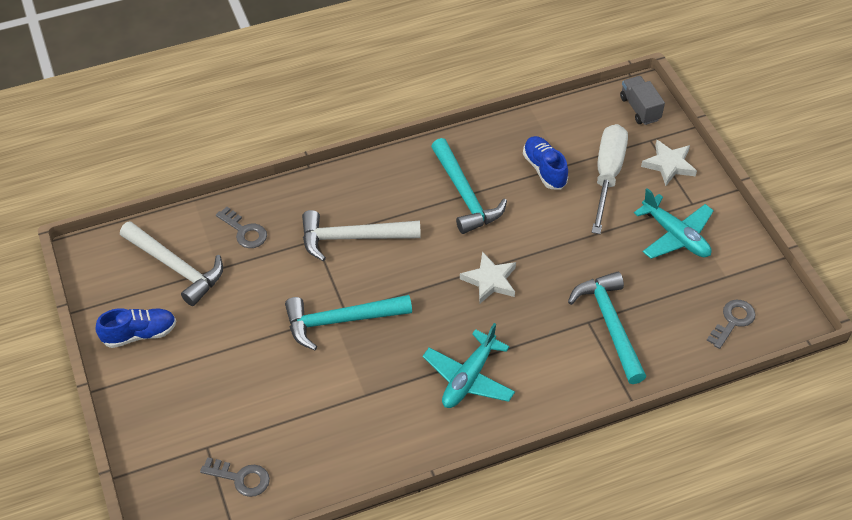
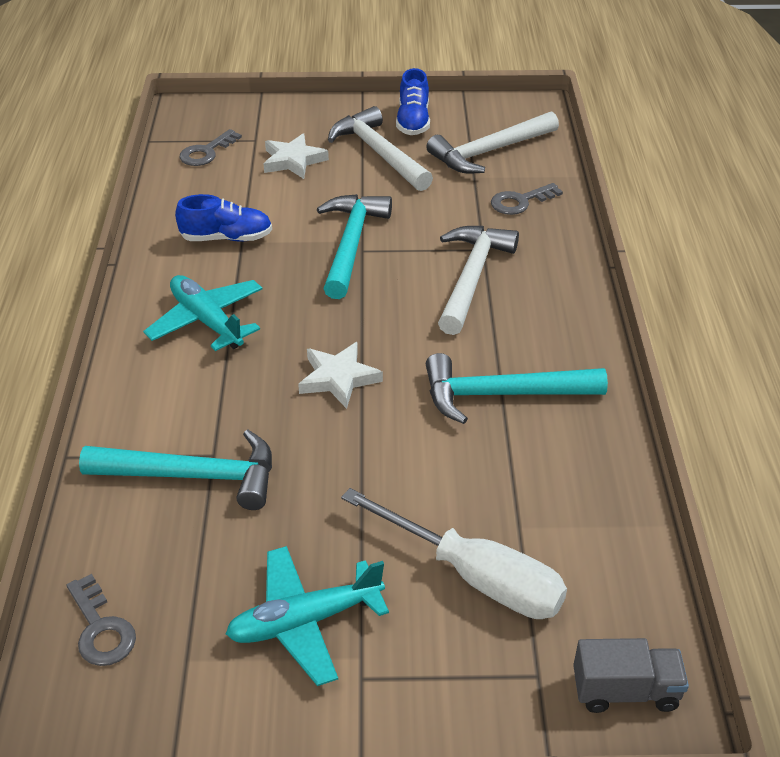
camera: 110 degrees right, 10 degrees down
blue shoe [523,136,568,189] -> blue shoe moved to [175,194,272,242]
white star [641,140,697,186] -> white star moved to [264,133,329,179]
none -> white hammer [328,106,433,191]

